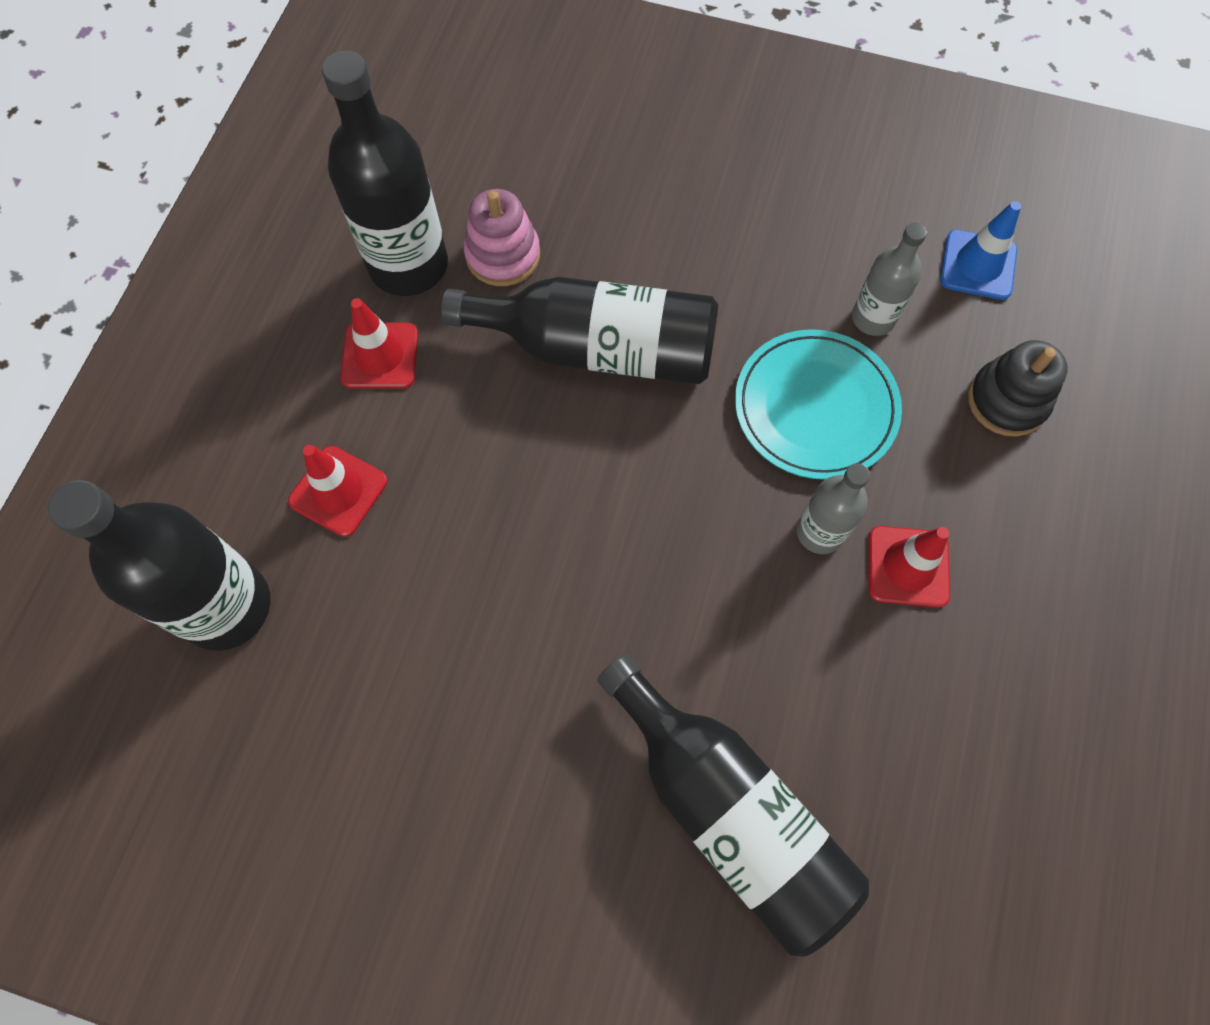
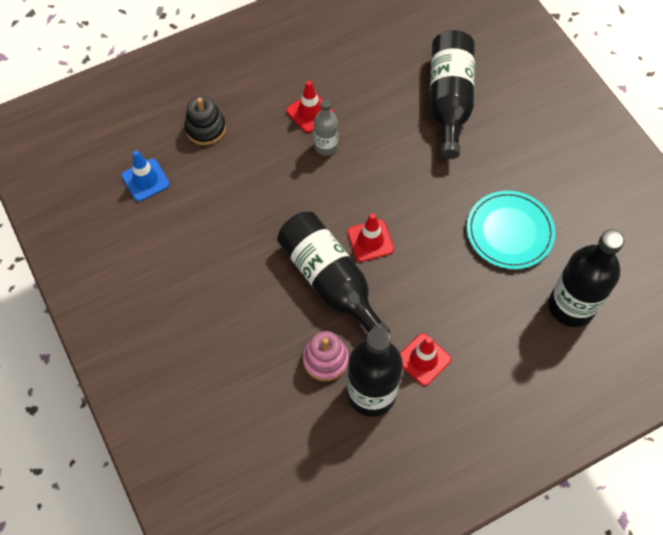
camera: 135 degrees left, 5 degrees down
red traffic cone [288,445,387,537] -> red traffic cone moved to [347,213,394,262]
turquoise plate [735,329,902,480] -> turquoise plate moved to [467,191,555,269]
grey bottle [852,223,927,336] -> none

